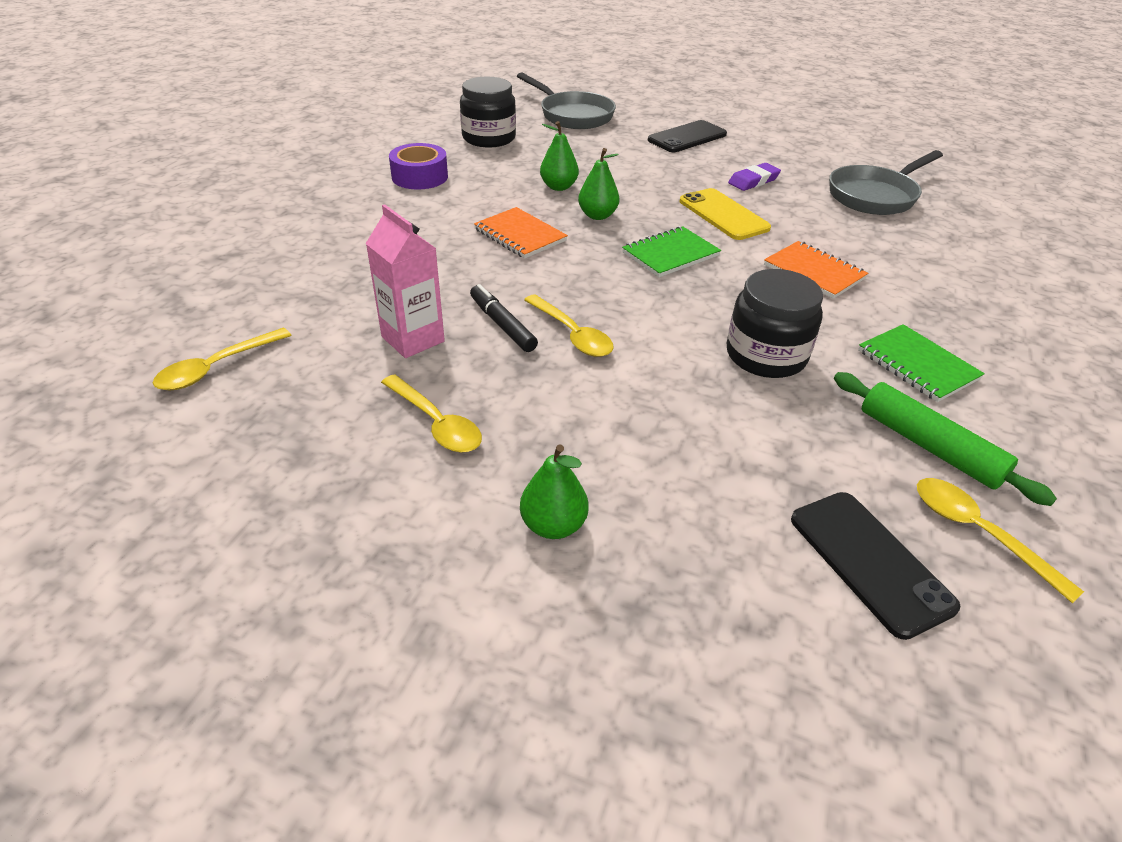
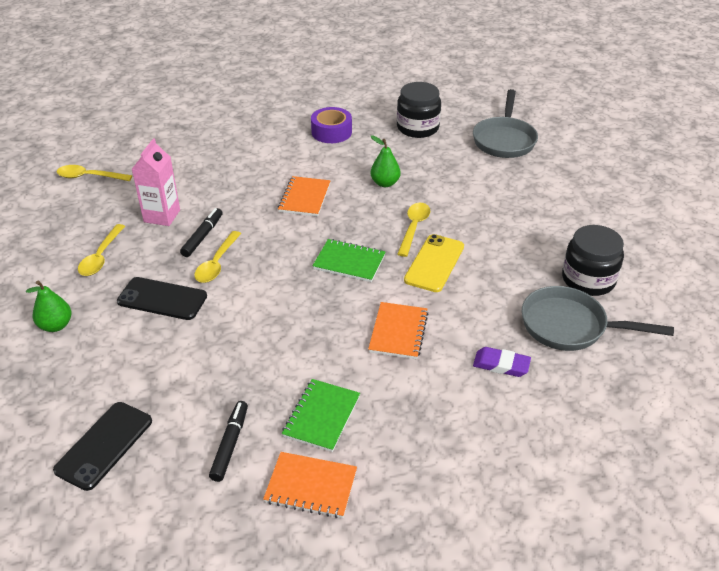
camera: 55 degrees right, 0 degrees up
green pear [578,148,620,220] -> none
black phone [648,120,727,152] -> black phone moved to [117,277,207,320]
black jar [727,269,823,378] -> black jar moved to [562,225,624,296]
purple eraser [728,163,781,191] -> purple eraser moved to [473,347,531,377]
green rolling pin [834,372,1057,506] -> black marker [209,401,248,482]
yellow spoon [917,478,1084,603] -> yellow spoon moved to [397,203,430,257]
none -> orange notebook [263,452,357,518]

